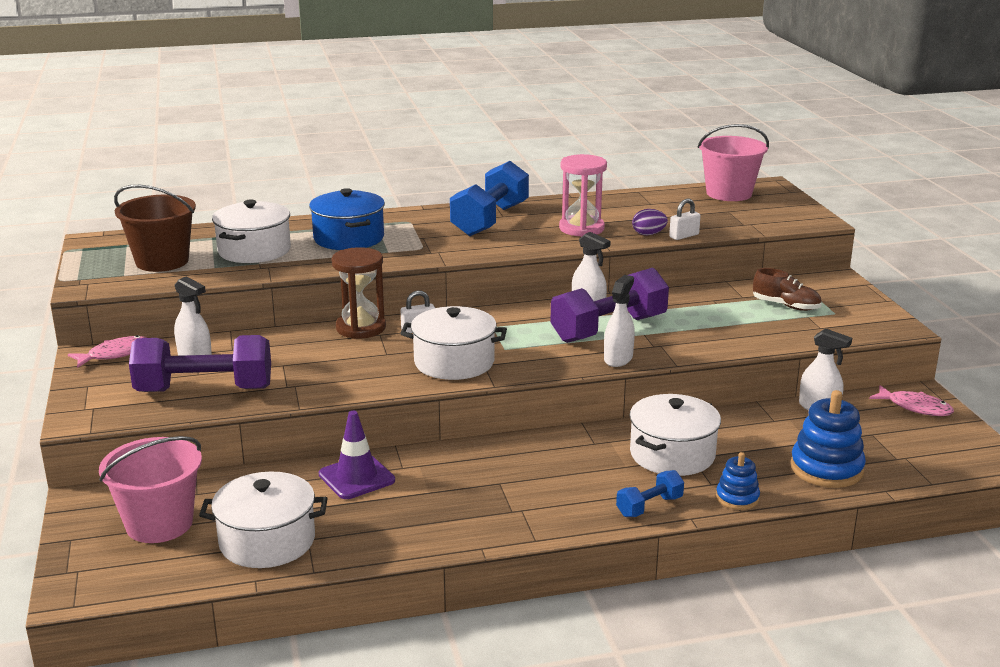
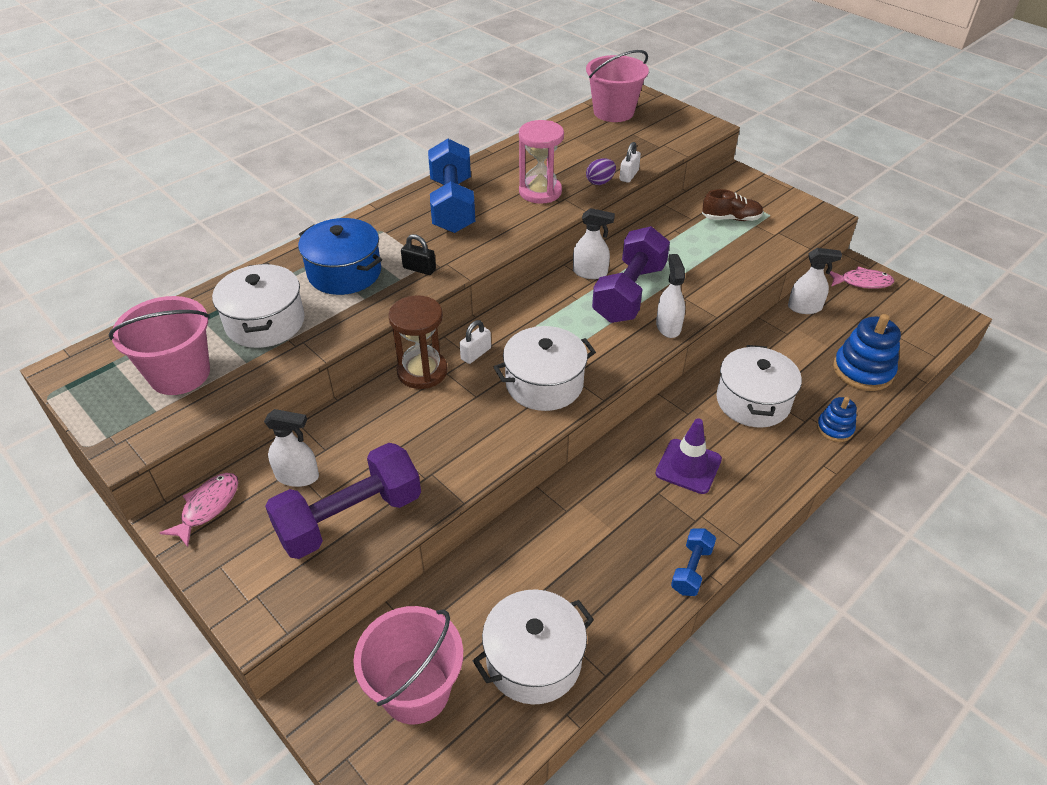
camera: 30 degrees left, 20 degrees up
brown bucket [114,185,196,272] -> pink bucket [108,296,210,395]
purple traffic cone [319,411,395,499] -> purple traffic cone moved to [655,419,722,494]
blue dumbbell [616,470,684,517] -> blue dumbbell moved to [671,528,716,596]
none -> black padlock [401,234,436,275]

